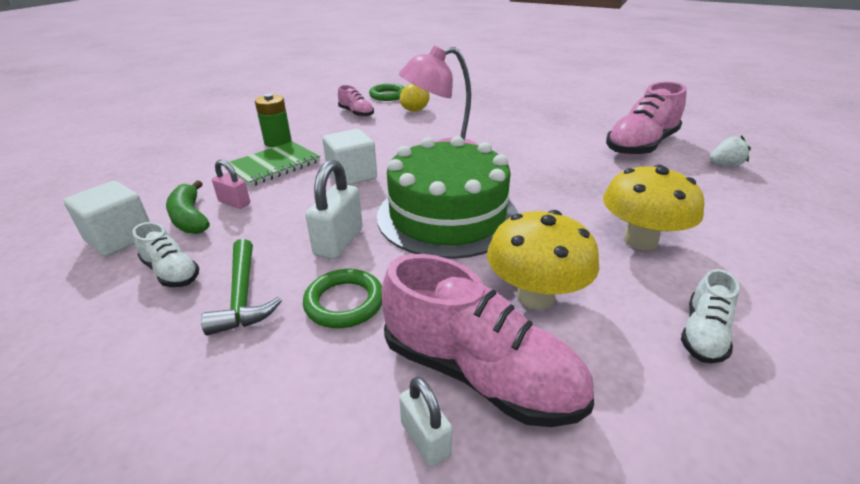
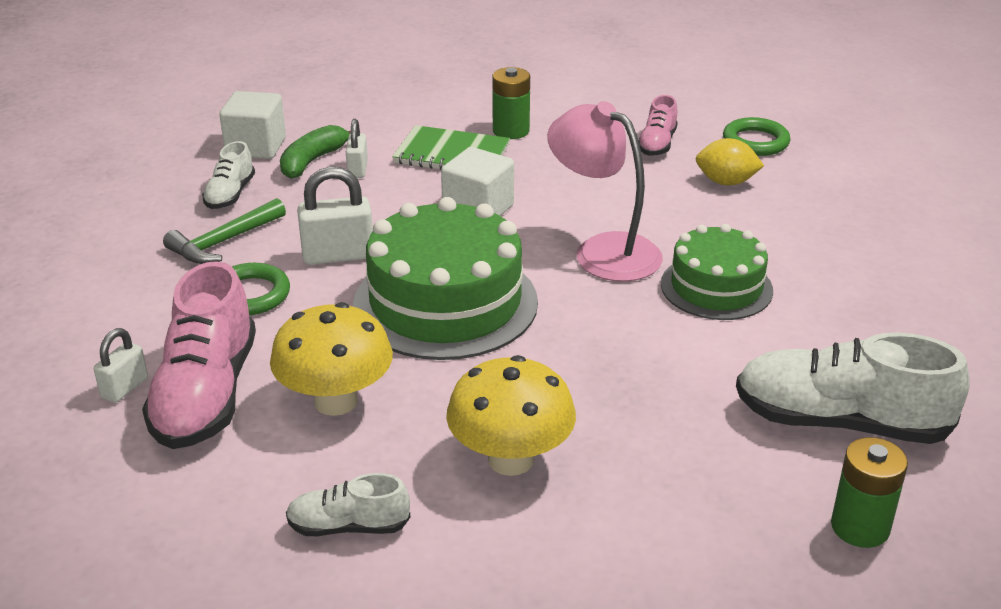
camera: 60 degrees right, 0 degrees up
pink padlock [212,160,250,209] -> white padlock [346,119,368,178]
pink shoe [606,82,687,156] -> white shoe [736,332,970,444]
white strawberry [710,136,751,166] -> green battery [831,437,908,548]
none -> green cake [661,224,773,320]

